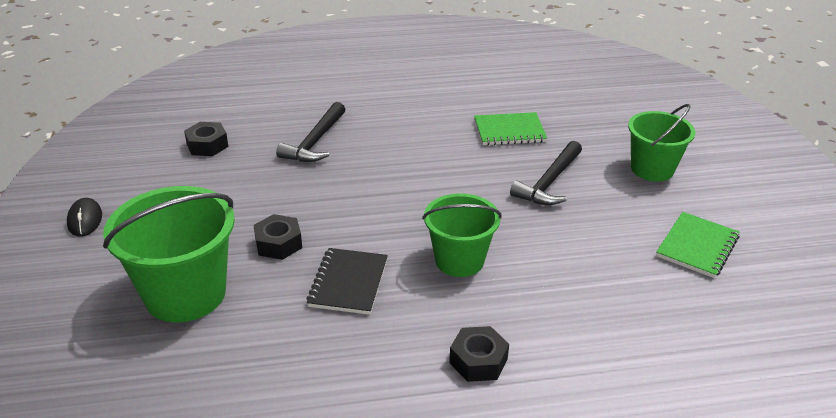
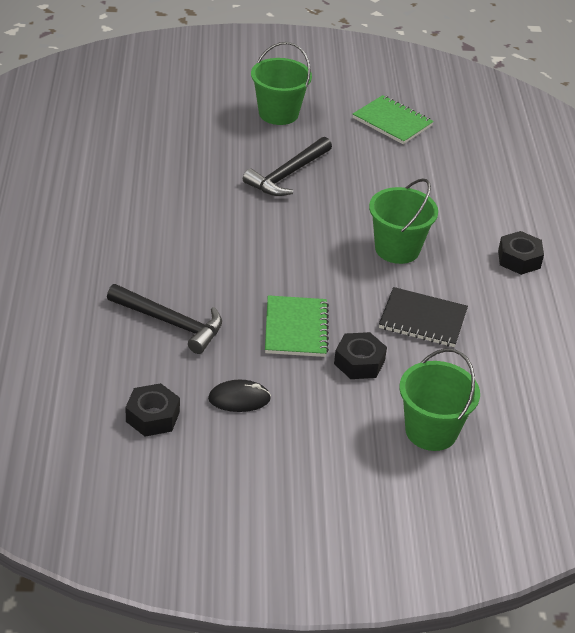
camera: 85 degrees left, 5 degrees up
black mouse [67,198,102,237] -> black mouse moved to [208,380,271,412]
green bucket [103,186,235,323] -> green bucket [399,348,480,451], size x0.66
green notebook [474,112,547,145] -> green notebook moved to [265,295,329,357]
black hammer [510,141,582,205] -> black hammer turned 90 degrees clockwise [243,137,332,196]

